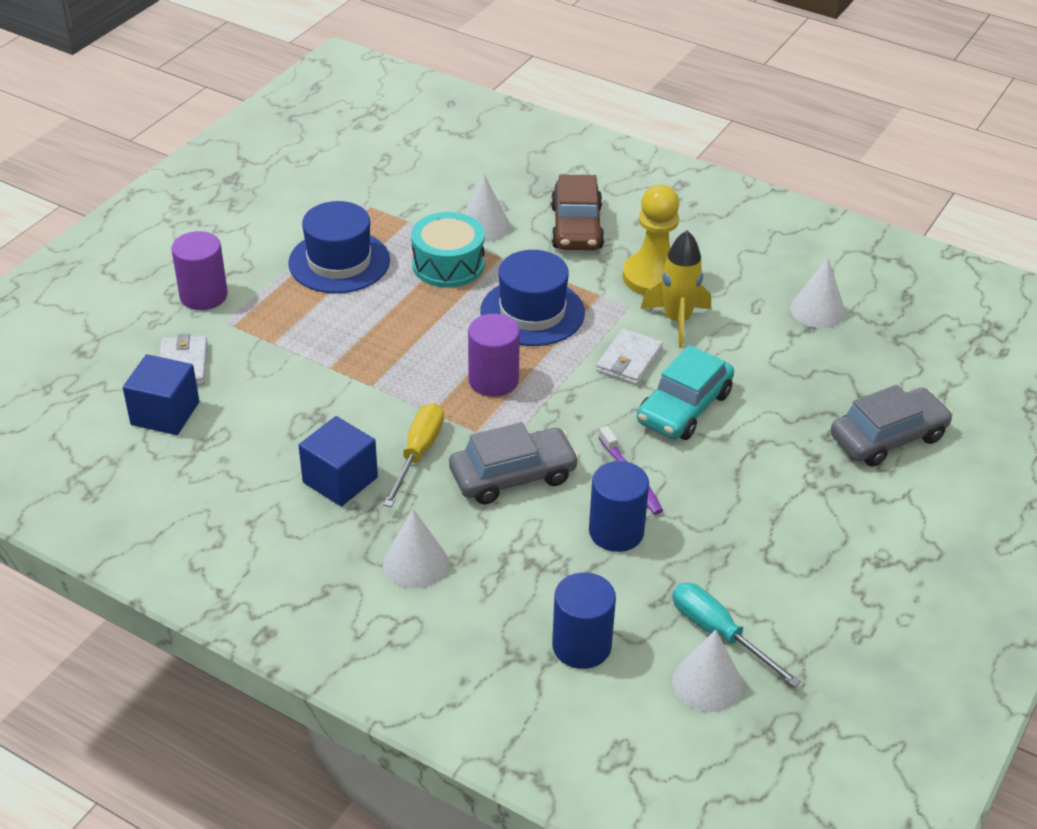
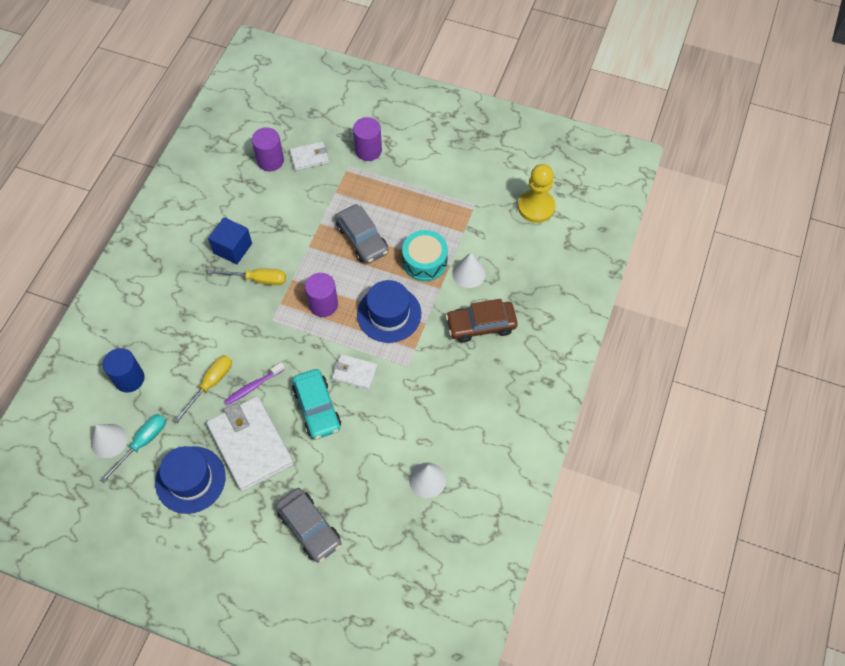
camera: 80 degrees right, 20 degrees up
blue cube [123,354,199,435] -> purple cylinder [252,127,284,171]
blue hat [288,201,390,293] -> blue hat moved to [155,446,226,514]
white cone [383,509,449,588] -> none
grey car [449,422,579,504] -> grey car moved to [335,204,389,264]
blue cylinder [589,461,649,552] -> yellow screwdriver [174,355,232,423]
yellow pawn [623,185,679,295] -> yellow pawn moved to [518,164,556,223]
turquoise car [637,345,734,440] -> turquoise car turned 135 degrees counterclockwise [292,369,341,439]
yellow rocket [641,230,711,347] -> none
none -> white wallet [207,396,294,492]

